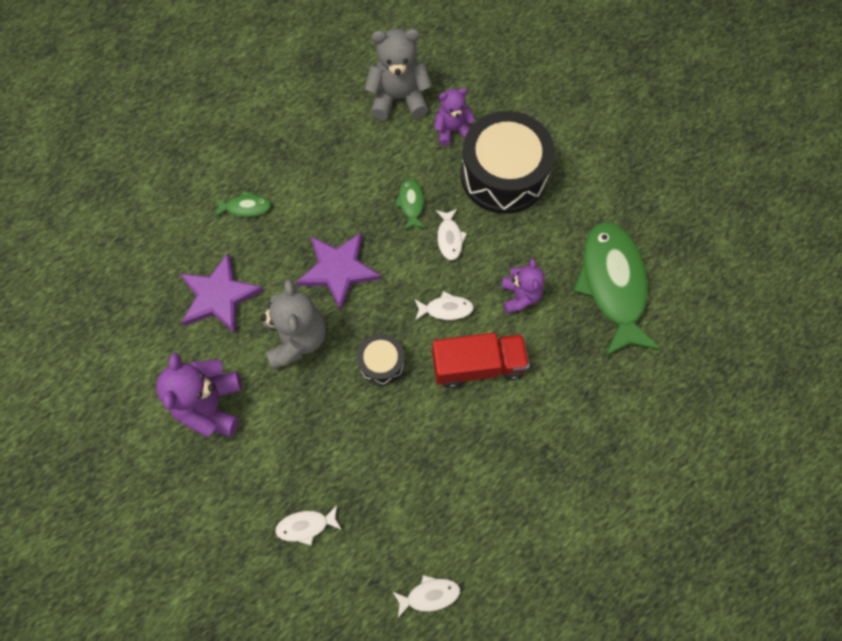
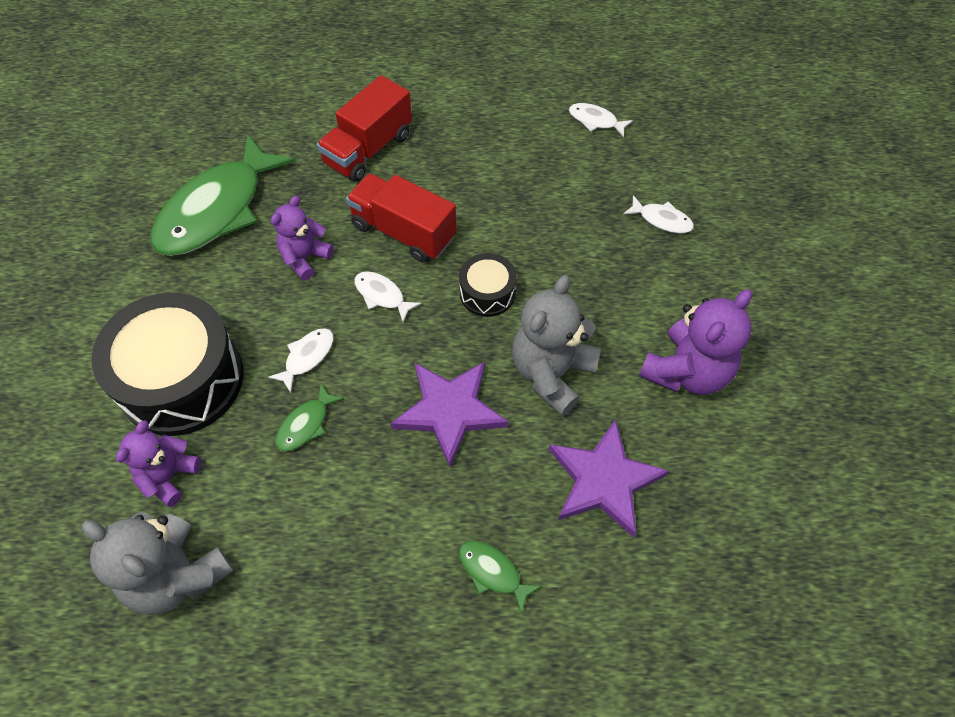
camera: 140 degrees left, 10 degrees down
purple teddy bear [434,88,475,146] -> purple teddy bear turned 90 degrees clockwise [116,420,201,507]
none -> red truck [317,75,412,182]

